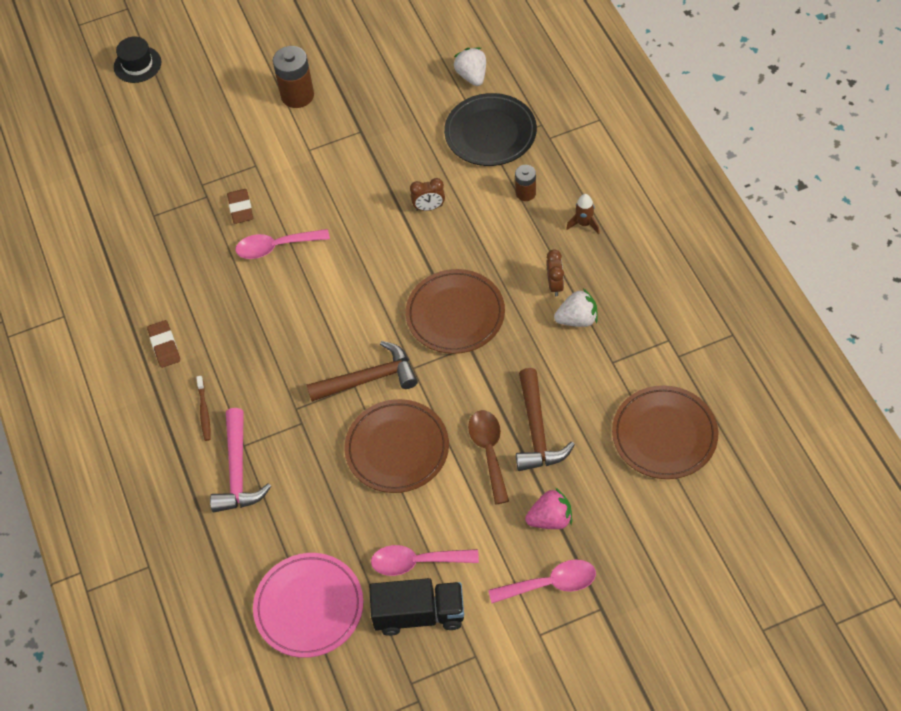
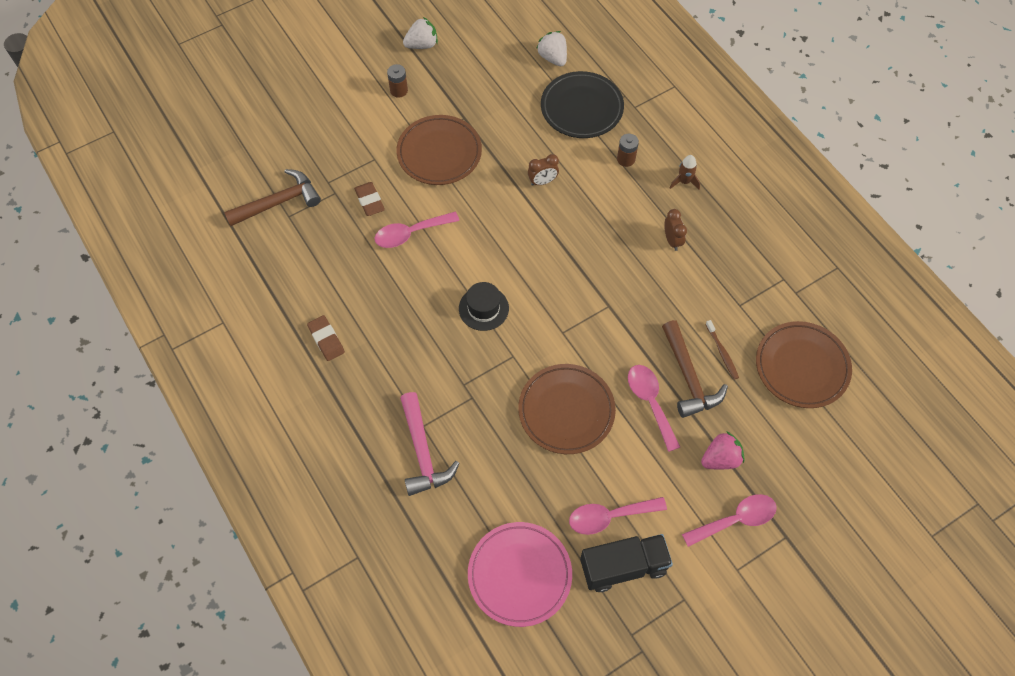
camera: 15 degrees left, 5 degrees up
black hat [114,37,162,83] -> black hat moved to [459,282,509,331]
brown toothbrush [196,376,211,441] -> brown toothbrush moved to [705,320,739,380]
brown battery [273,46,314,108] -> brown battery [387,64,408,98], size x0.58
brown hammer [307,341,418,402] -> brown hammer moved to [224,169,321,226]
brown plate [406,269,505,354] -> brown plate moved to [397,115,482,185]
brown spoon [468,410,509,504] -> pink spoon [628,365,680,452]
white strawberry [554,289,598,327] -> white strawberry moved to [403,17,438,49]

